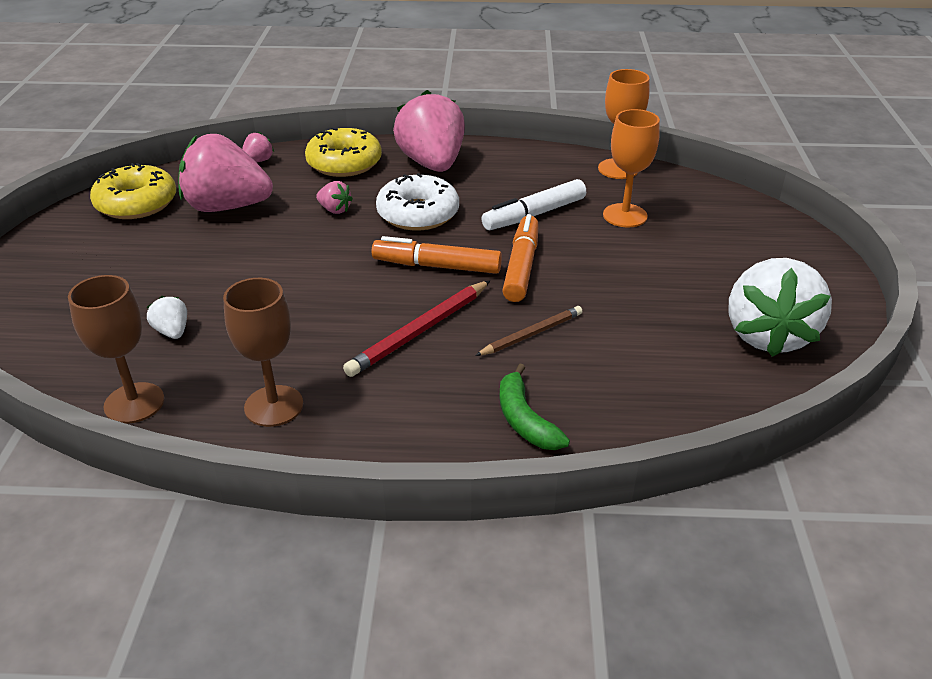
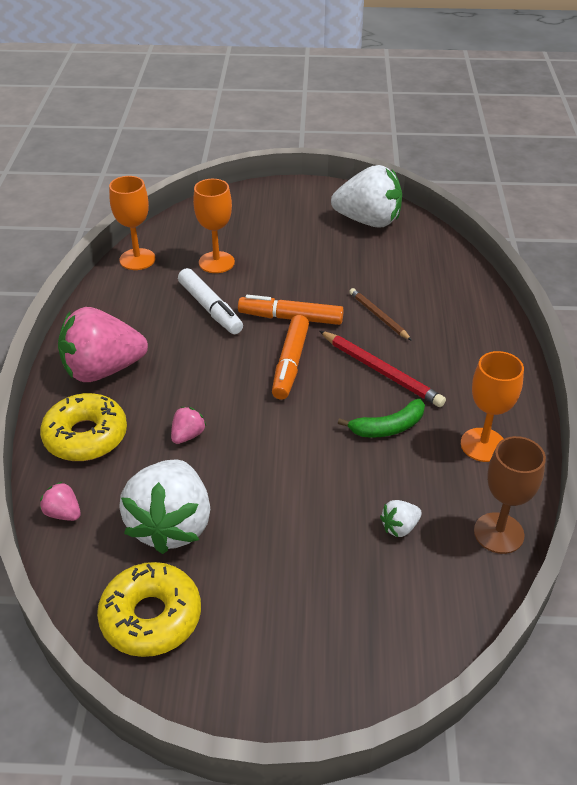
camera: 90 degrees left, 5 degrees up
pink strawberry [178,134,273,212] -> white strawberry [119,459,210,554]
brown goblet [223,278,303,427] -> orange goblet [461,351,524,462]
white donut [376,173,459,230] -> none
green banana [499,364,570,450] -> green banana moved to [338,399,425,438]

